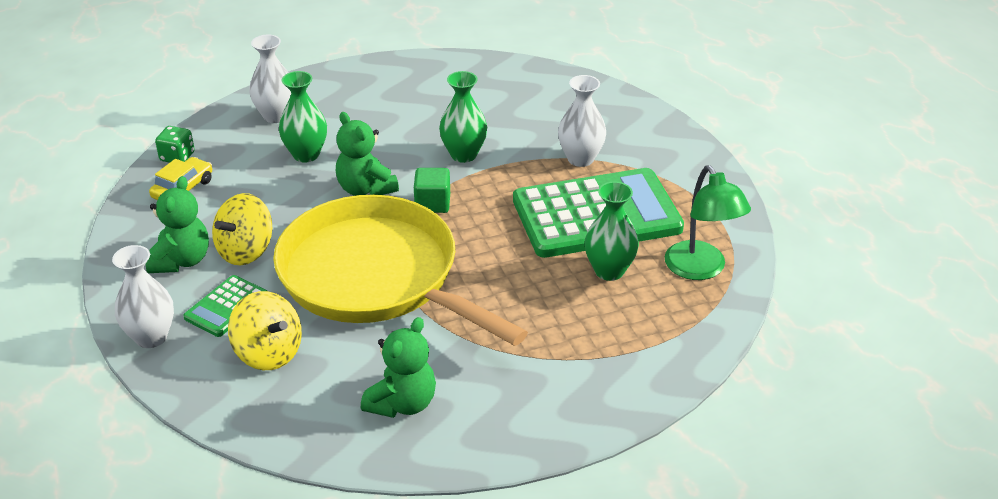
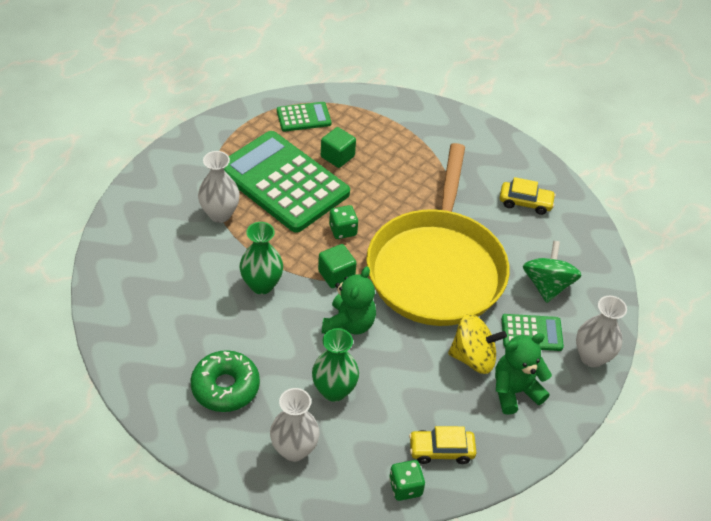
camera: 125 degrees left, 10 degrees up
yellow spinning top [228,291,302,370] -> green spinning top [523,241,582,303]
green teddy bear [361,317,436,418] -> yellow car [500,177,556,215]
green vase [585,182,639,281] -> green cube [321,127,356,168]
green lamp [665,165,751,280] -> green calculator [277,102,331,132]
none -> green donut [191,350,260,412]
none -> green dice [329,205,358,239]

